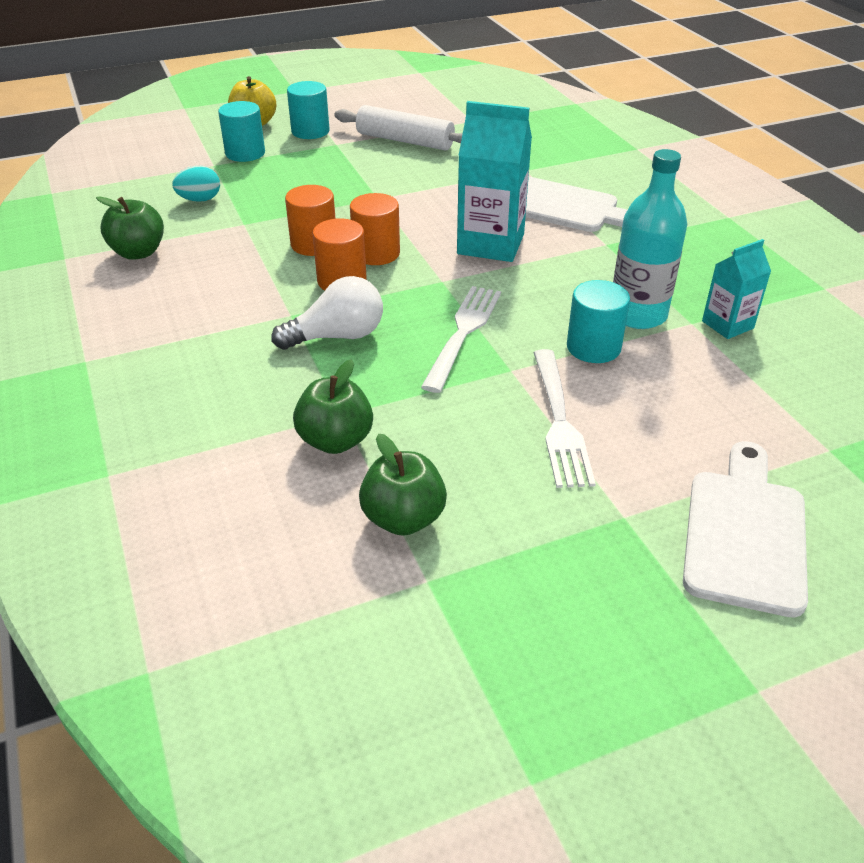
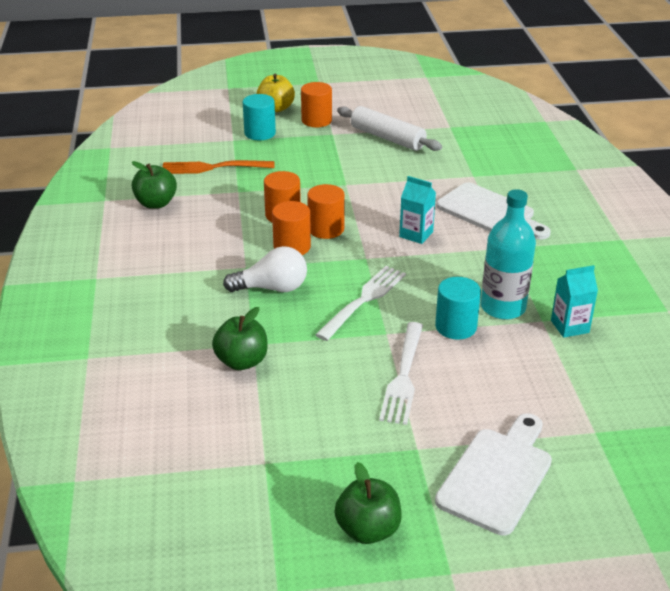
camera: 15 degrees right, 5 degrees down
turquoise egg [172,166,220,202] -> orange fork [163,160,274,174]
turquoise cylinder [287,81,329,139] -> orange cylinder [301,82,332,127]
green apple [359,434,447,536] -> green apple moved to [334,462,402,544]
turquoise carton [457,101,532,262] -> turquoise carton [399,176,436,244], size x0.57

